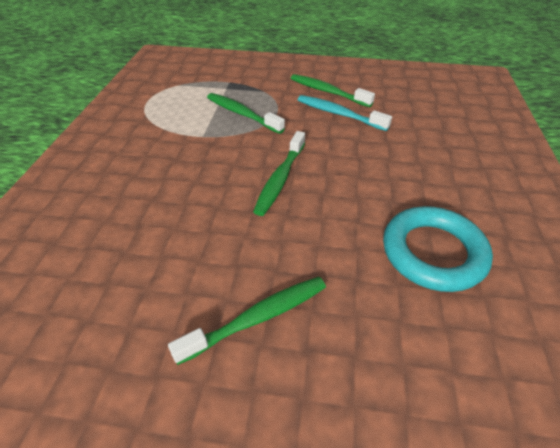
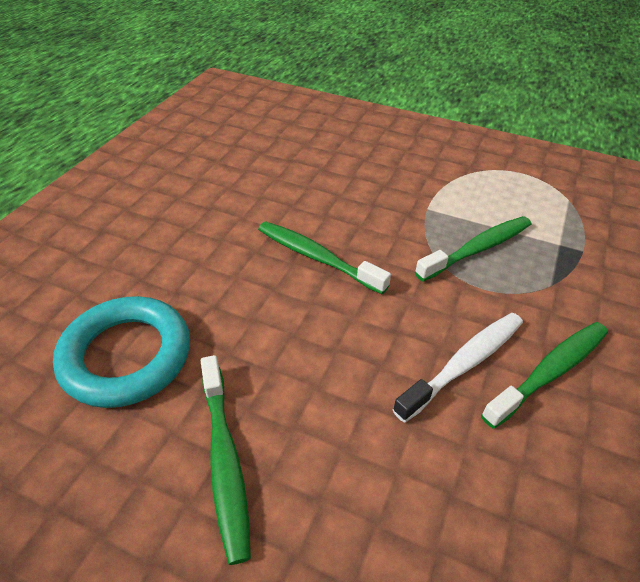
camera: 105 degrees right, 0 degrees up
green toothbrush [168,277,326,365] -> green toothbrush moved to [201,355,251,565]
turquoise toothbrush [298,95,392,131] -> white toothbrush [393,313,523,423]

